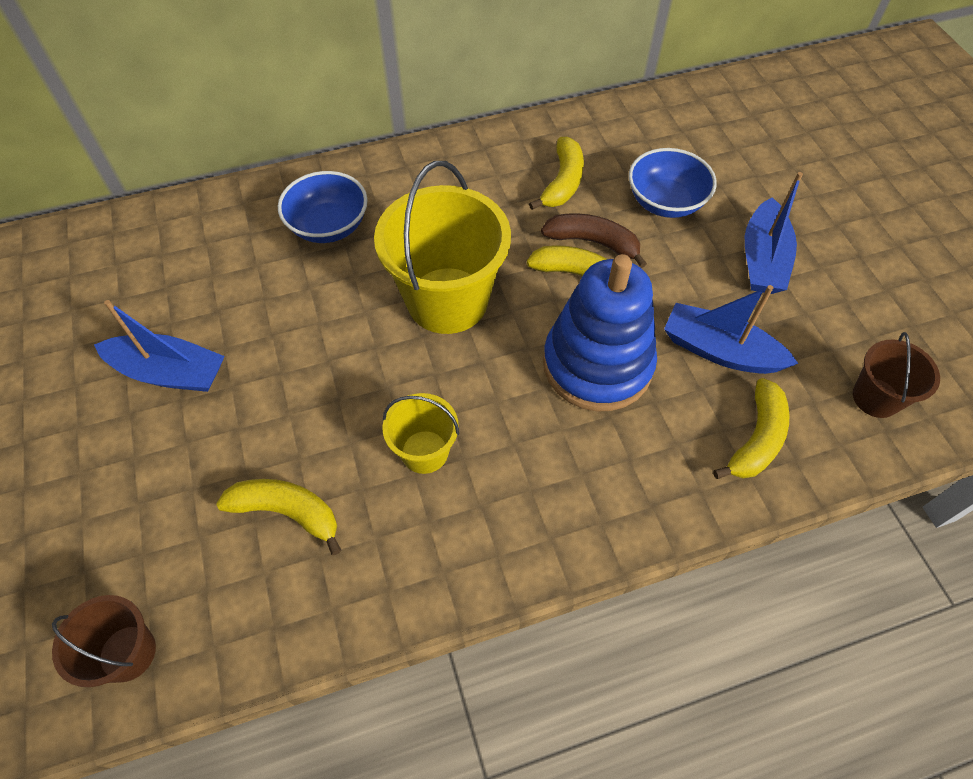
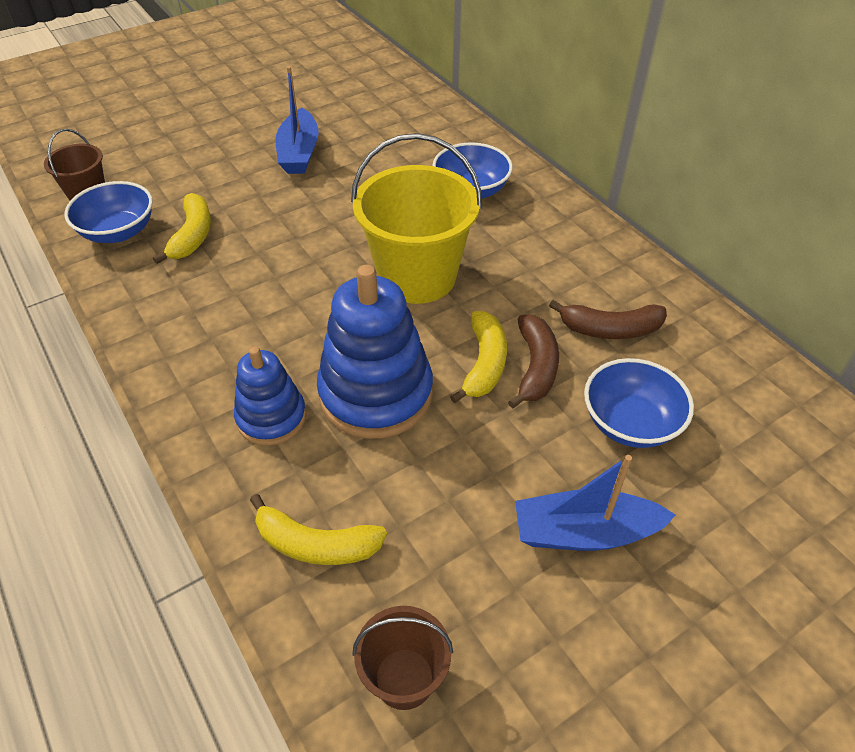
camera: 75 degrees right, 10 degrees down
yellow bucket [383,393,459,474] -> none
yellow banana [529,137,584,210] -> brown banana [549,300,667,339]
blue boat [664,285,799,374] -> none
none -> blue bowl [64,181,153,243]
none -> blue stacking toy [234,346,307,446]

